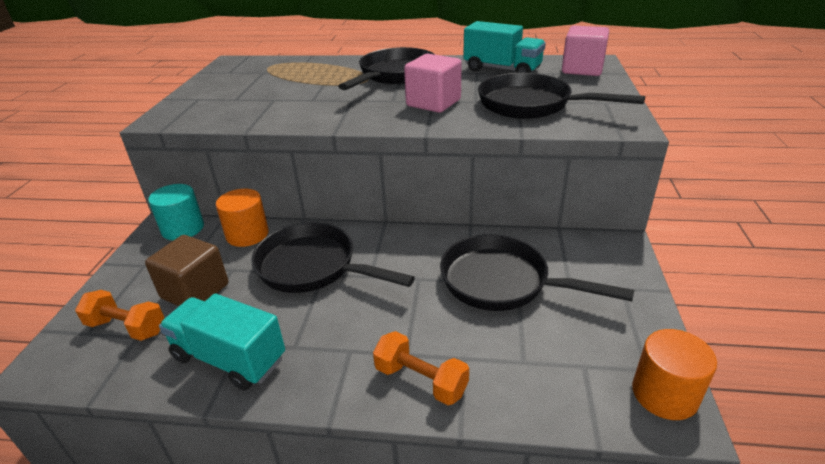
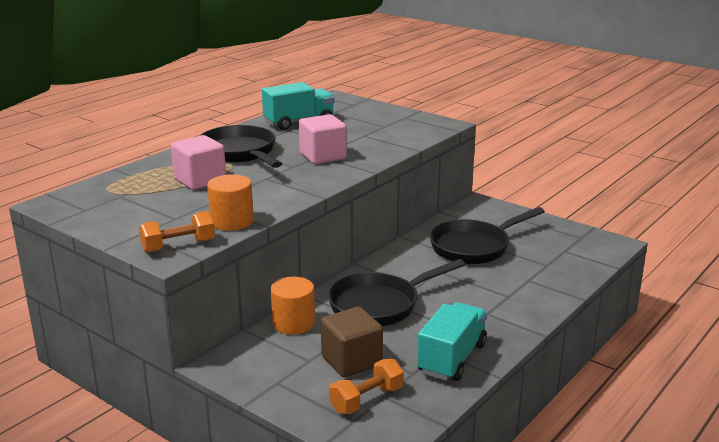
camera: 60 degrees left, 10 degrees down
turquoise cylinder [148,184,204,240] -> none
turquoise truck [159,294,285,390] -> turquoise truck turned 150 degrees clockwise [417,302,487,381]
orange dumbbell [373,331,469,405] -> orange dumbbell moved to [139,211,215,253]
black pan [478,73,645,119] -> none
pink cube [562,26,609,76] -> pink cube moved to [171,135,226,190]
orange cylinder [632,329,717,420] -> orange cylinder moved to [207,174,254,231]

